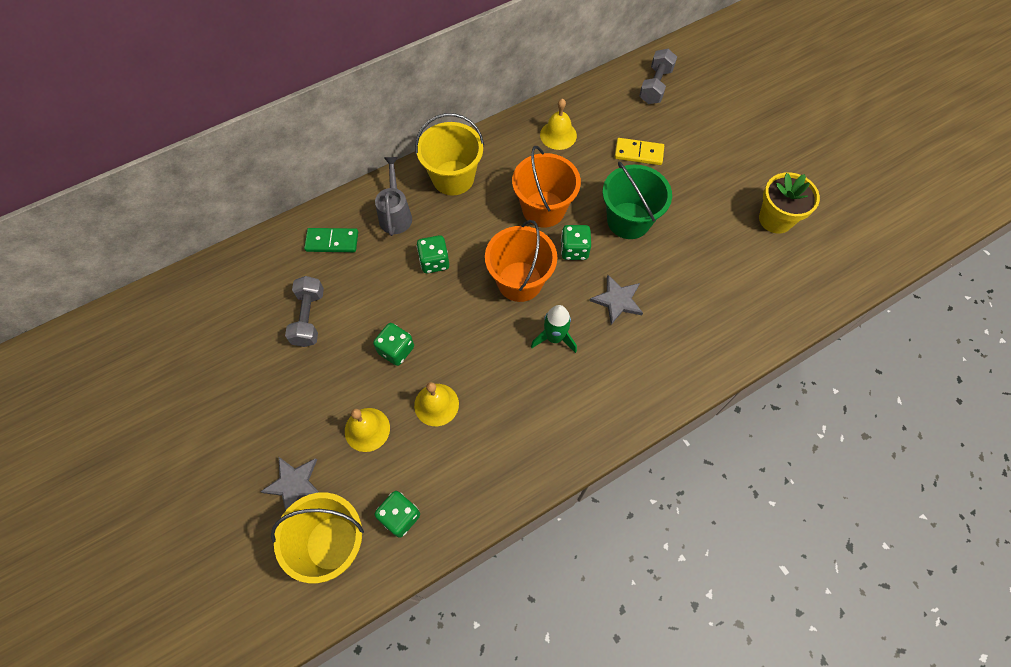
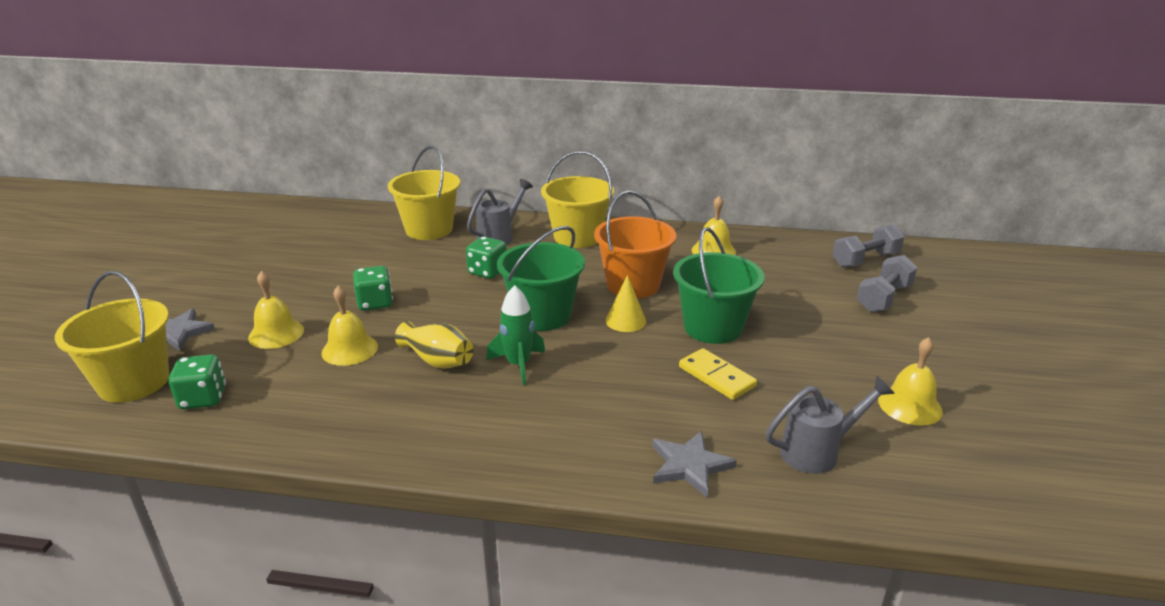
camera: 40 degrees right, 35 degrees down
grey dumbbell [285,276,324,347] -> grey dumbbell moved to [857,255,918,312]
green domino [304,228,358,252] -> yellow bucket [388,146,460,240]
orange bucket [485,220,557,302] -> green bucket [497,226,585,331]
green dice [561,225,591,260] -> yellow cone [606,275,646,332]
grey star [589,275,643,325] -> grey star moved to [652,431,737,497]
yellow domino [615,138,664,165] -> yellow domino moved to [679,348,757,400]
yellow flower pot [759,172,820,234] -> yellow bell [878,337,943,426]
none -> yellow vase [395,321,473,369]
none -> grey watering can [765,376,895,474]

